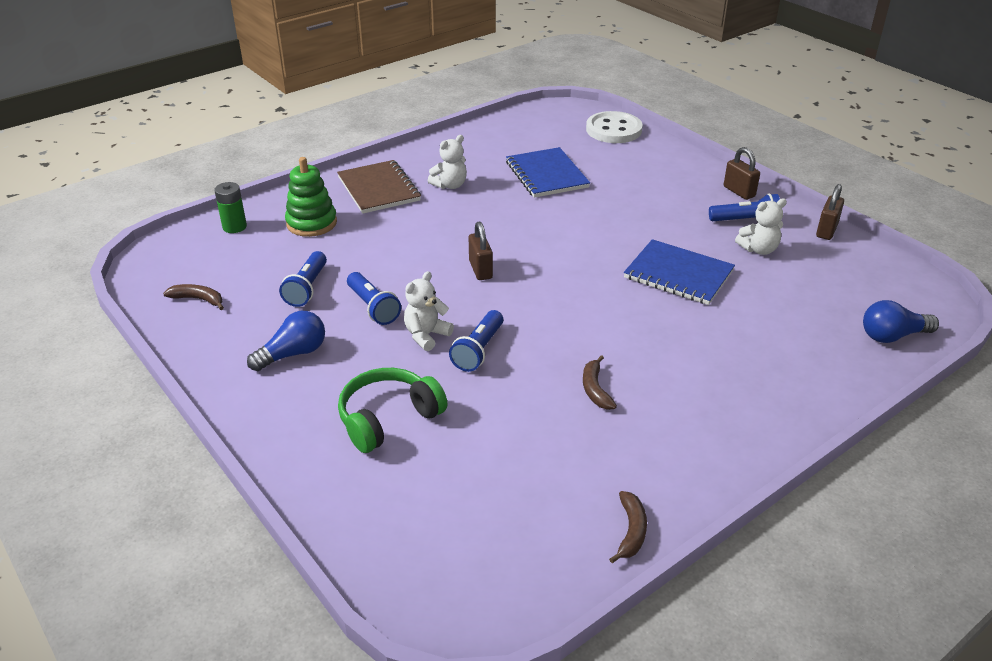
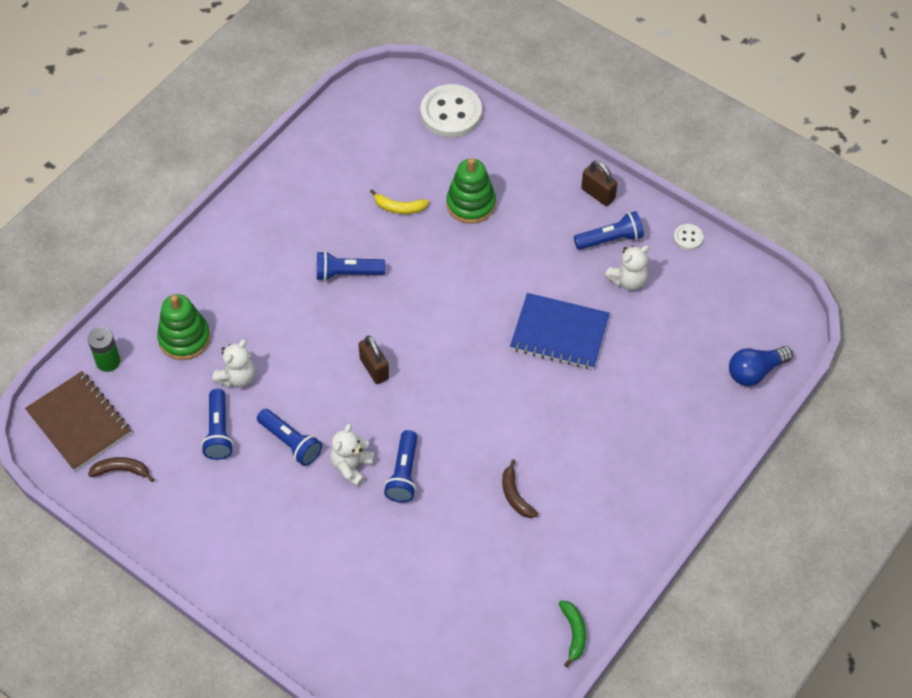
camera: 15 degrees left, 20 degrees up
blue light bulb [247,311,325,371] -> none
brown notebook [337,160,421,214] -> brown notebook moved to [25,371,131,471]
green headphones [338,368,448,453] -> none
white teddy bear [428,135,467,189] -> white teddy bear moved to [212,339,255,387]
blue notebook [506,147,590,198] -> yellow banana [370,189,429,214]
brown banana [609,491,647,563] -> green banana [559,601,586,667]
brown padlock [816,184,844,240] -> white button [674,224,704,250]
none -> blue flashlight [317,251,385,281]
none -> green stacking toy [446,158,496,224]

